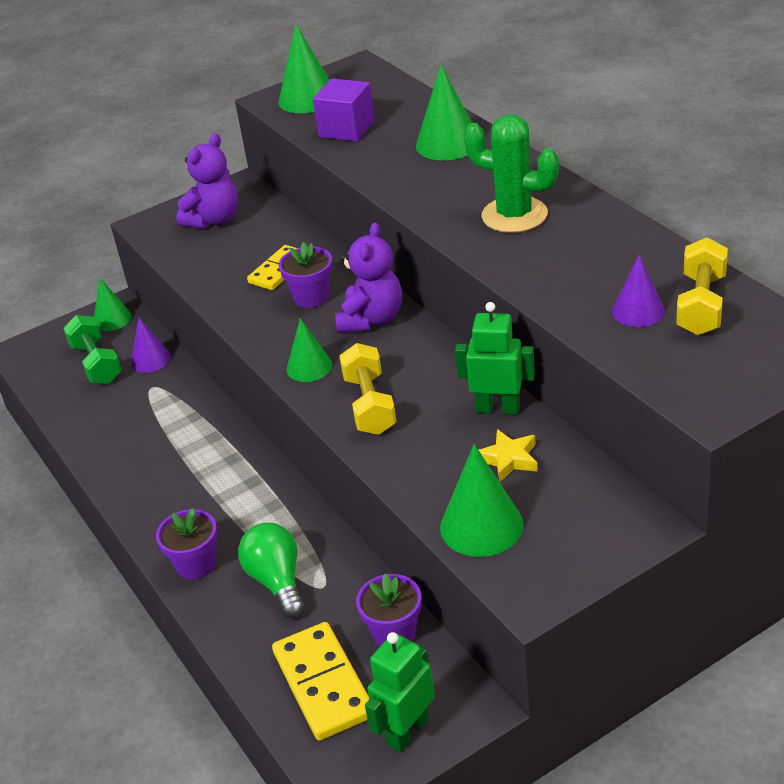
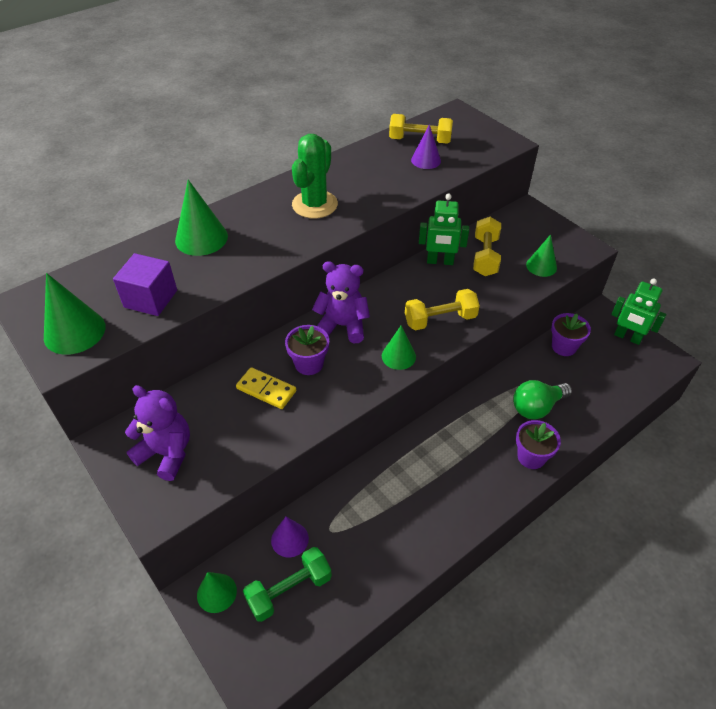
camera: 100 degrees left, 10 degrees up
yellow domino [272,622,369,741] -> none
green cone [440,444,524,557] -> green cone [526,234,557,277], size x0.65
green robot [455,302,535,415] -> green robot turned 90 degrees counterclockwise [419,194,469,265]
yellow star [479,429,538,482] -> yellow dumbbell [473,217,501,276]

